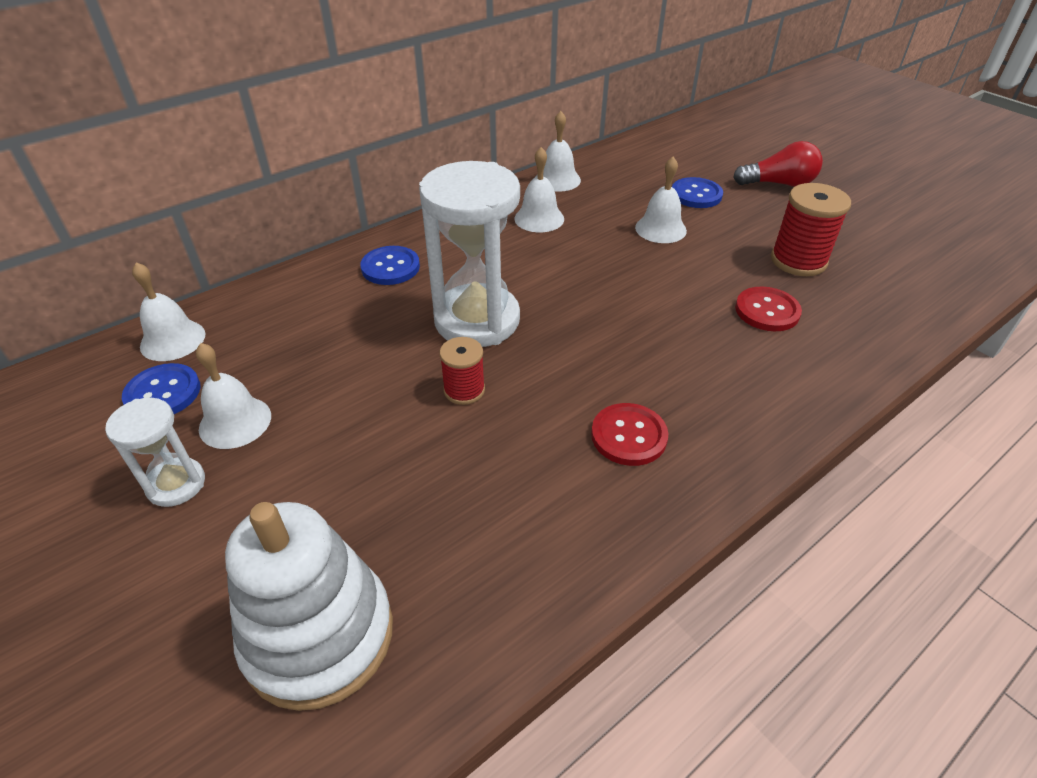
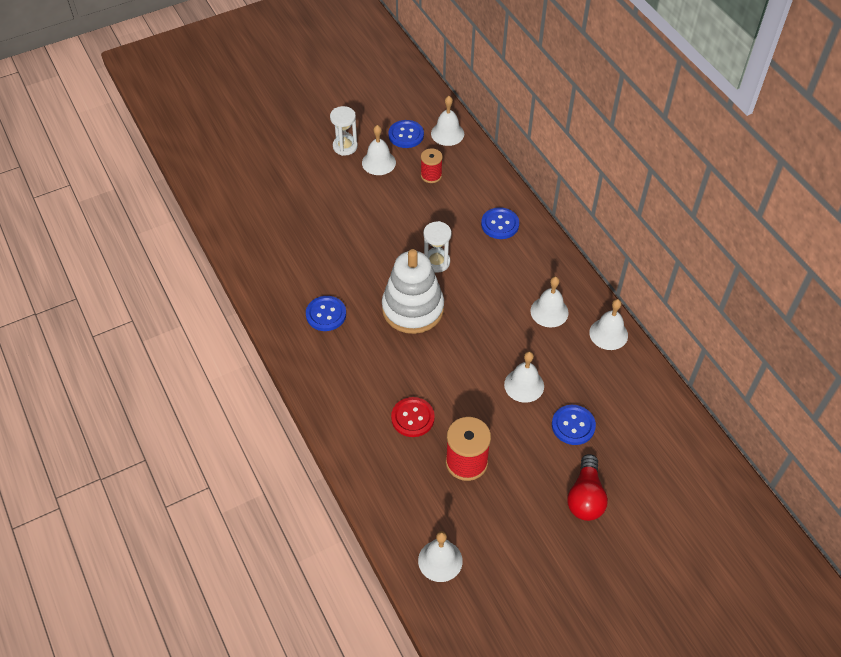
camera: 100 degrees right, 10 degrees up
white stacking toy [225,502,393,711] -> white stacking toy moved to [382,249,444,334]
white hourglass [419,161,520,347] -> white hourglass [423,221,451,273], size x0.51
red spool [439,337,485,405] -> red spool moved to [421,148,443,183]
red button [591,403,669,466] -> blue button [306,296,346,331]
none -> white bell [418,531,463,582]

